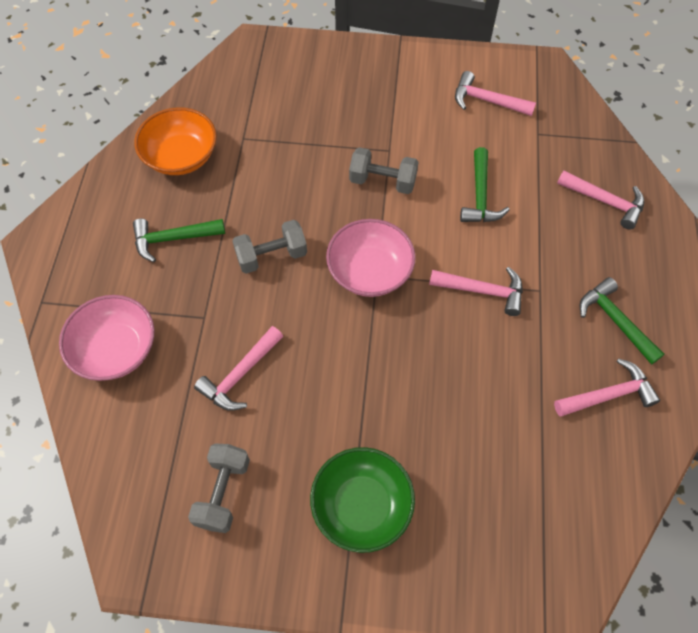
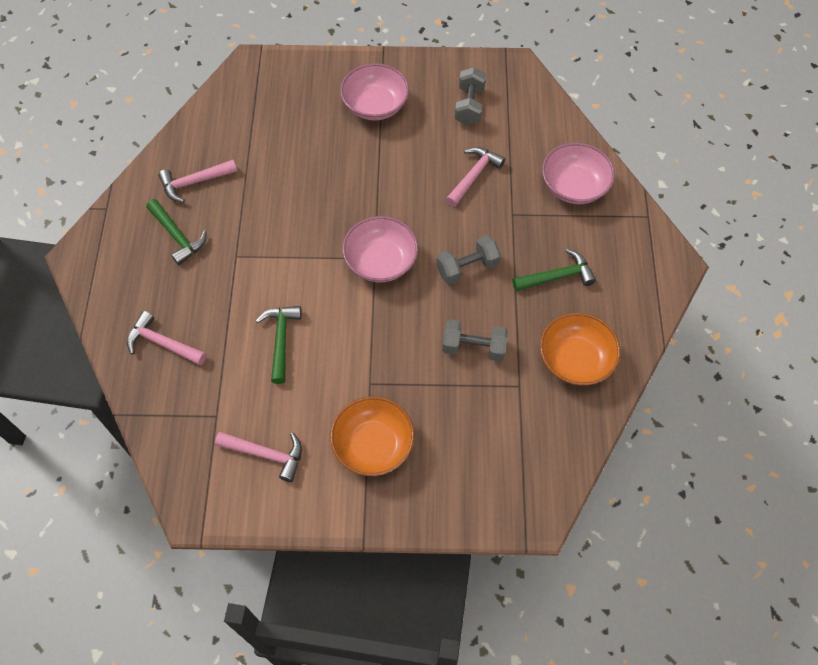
camera: 175 degrees right, 0 degrees up
green bowl [310,447,415,553] -> pink bowl [340,63,409,121]
grey dumbbell [349,147,419,194] -> grey dumbbell moved to [442,319,508,361]
pink hammer [429,267,523,316] -> none
none -> orange bowl [330,396,415,476]

